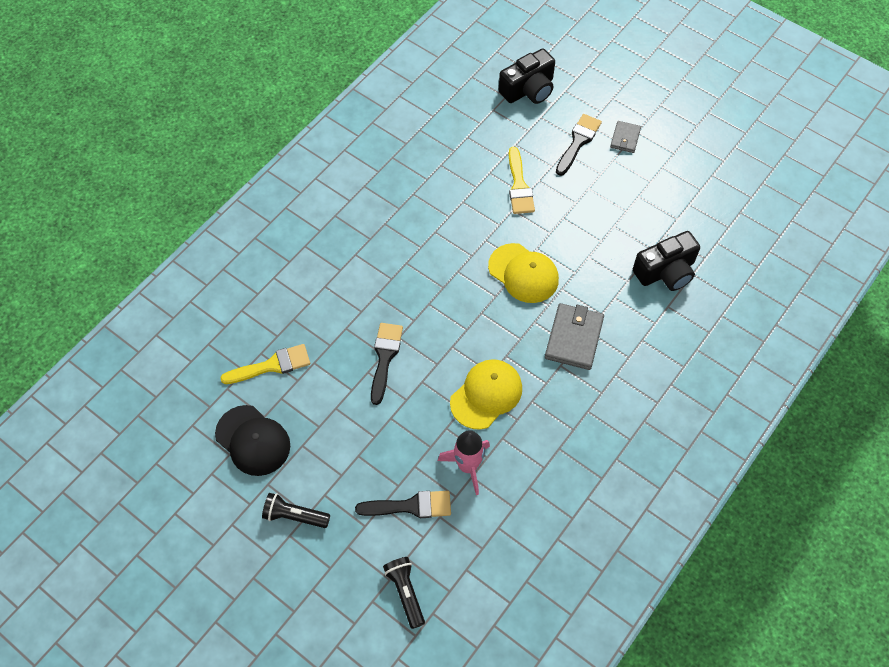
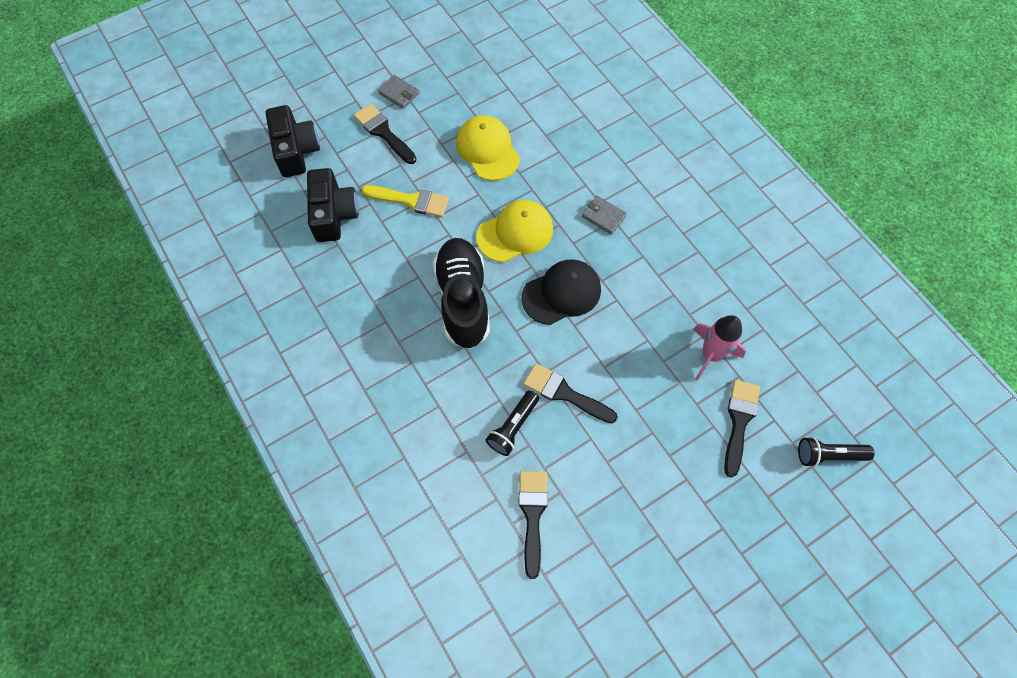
camera: 70 degrees left, 5 degrees up
black cap [215,405,290,476] -> black cap moved to [521,259,601,325]
yellow brush [220,344,310,384] -> black brush [518,471,548,579]
black flashlight [262,493,330,528] -> black flashlight moved to [486,390,539,456]
yellow cap [450,359,522,430] -> yellow cap moved to [456,115,520,181]
grey wallet [545,303,604,370] -> grey wallet [582,196,627,235], size x0.58
black camera [633,231,700,291] -> black camera moved to [307,168,359,242]
none -> black shoe [433,238,490,349]

